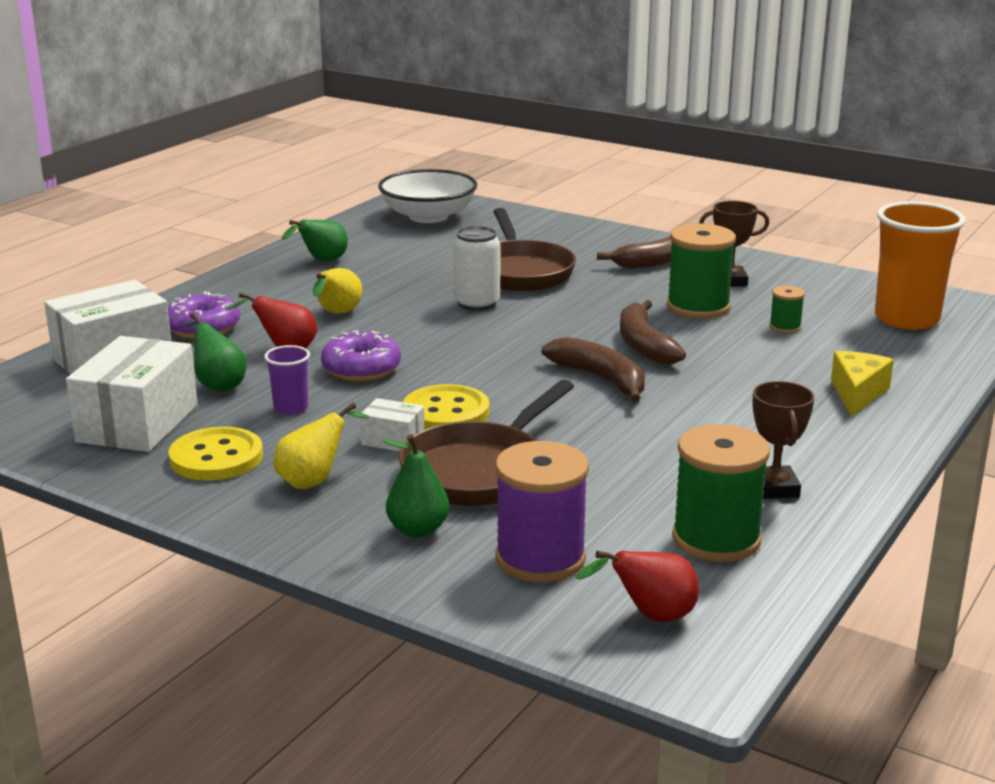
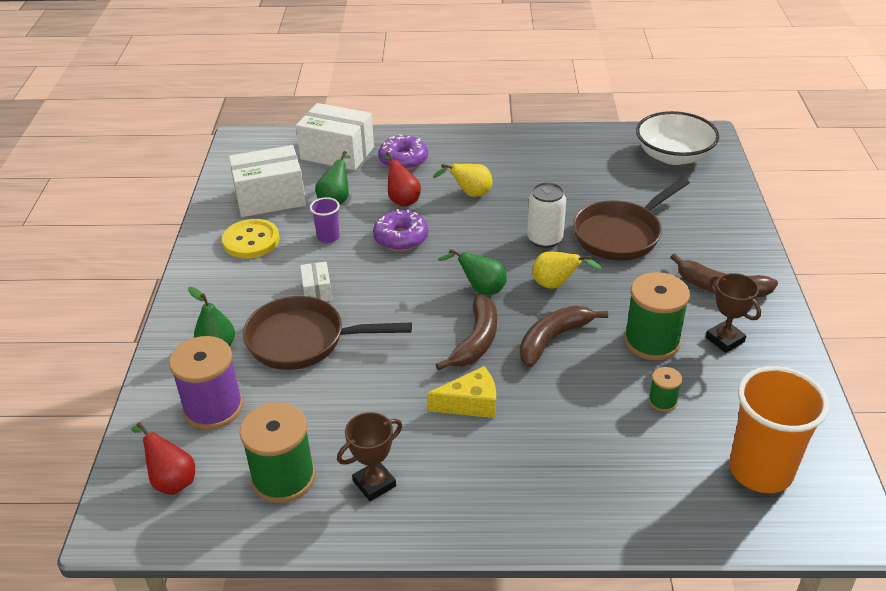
camera: 60 degrees right, 15 degrees up
yellow pear [274,402,369,489] -> yellow pear moved to [532,251,602,289]
green pear [282,219,348,262] -> green pear moved to [438,249,507,295]
yellow button [403,384,490,430] -> none
yellow cheese [831,351,894,417] -> yellow cheese moved to [427,366,496,418]

